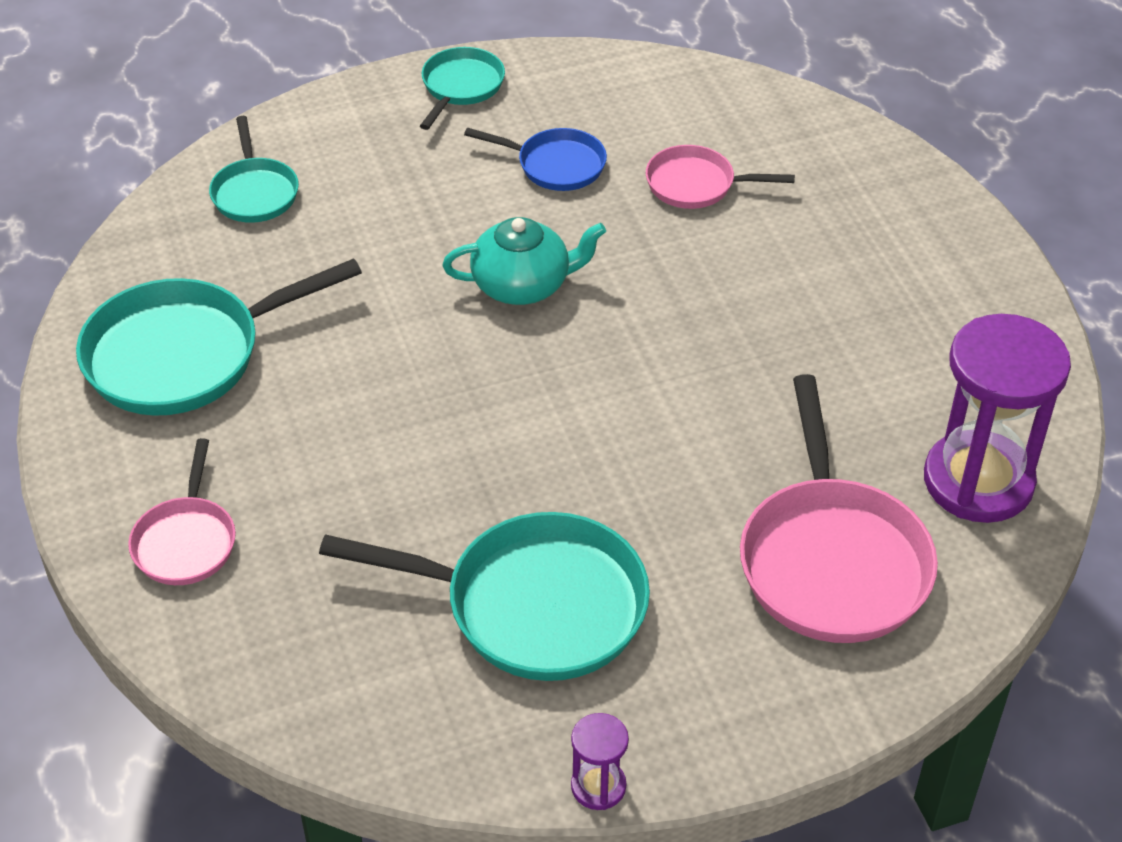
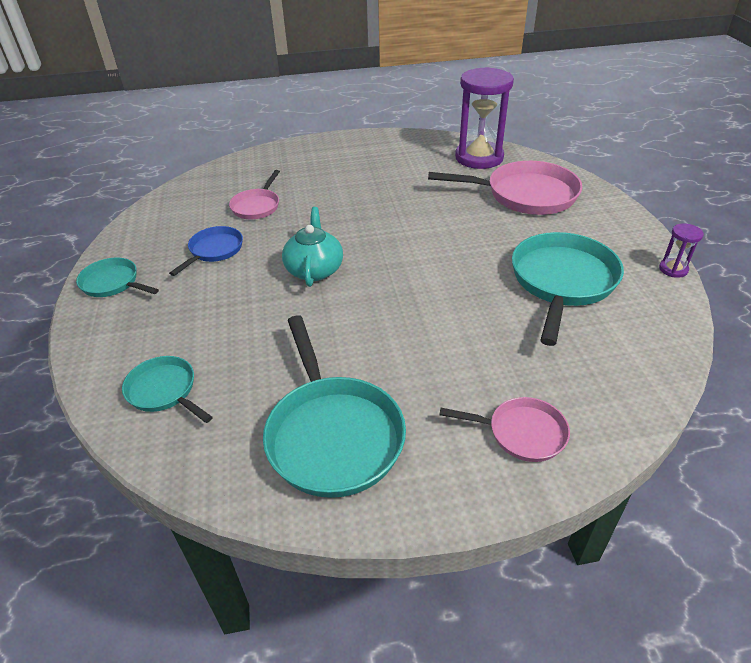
camera: 80 degrees left, 5 degrees down
turquoise pan [209,116,299,223] -> turquoise pan turned 135 degrees counterclockwise [122,356,213,423]

